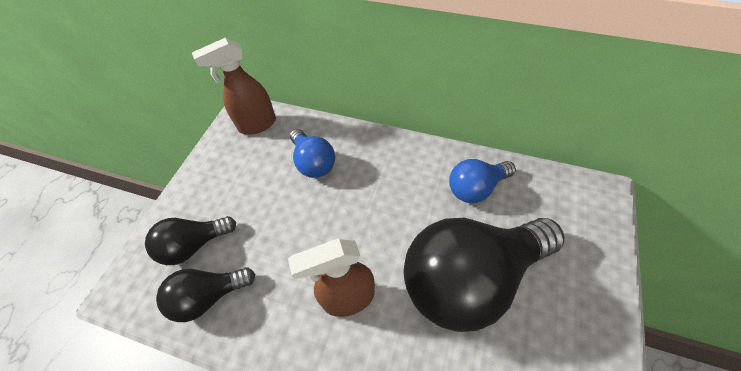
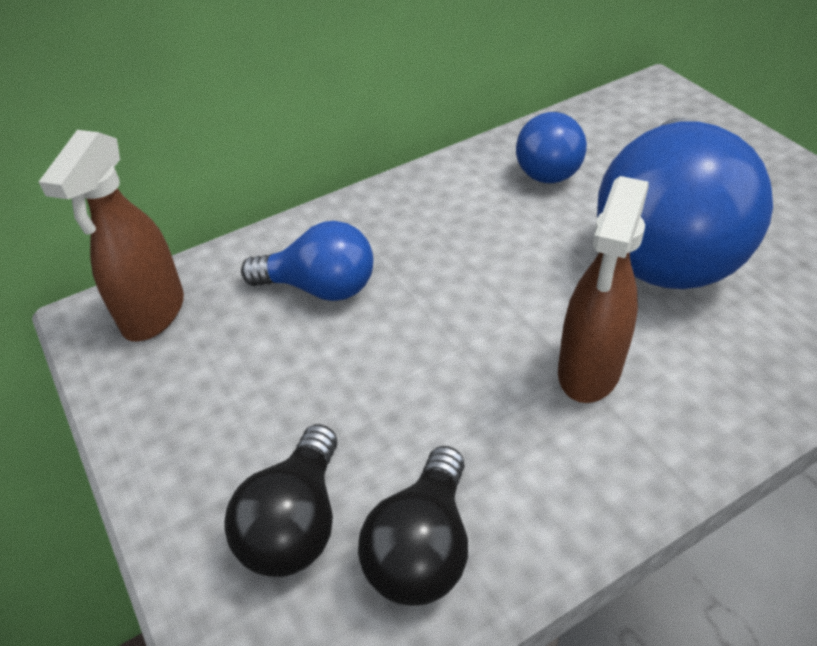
camera: 50 degrees left, 10 degrees down
black light bulb [404,218,565,332] -> blue light bulb [597,117,773,289]

